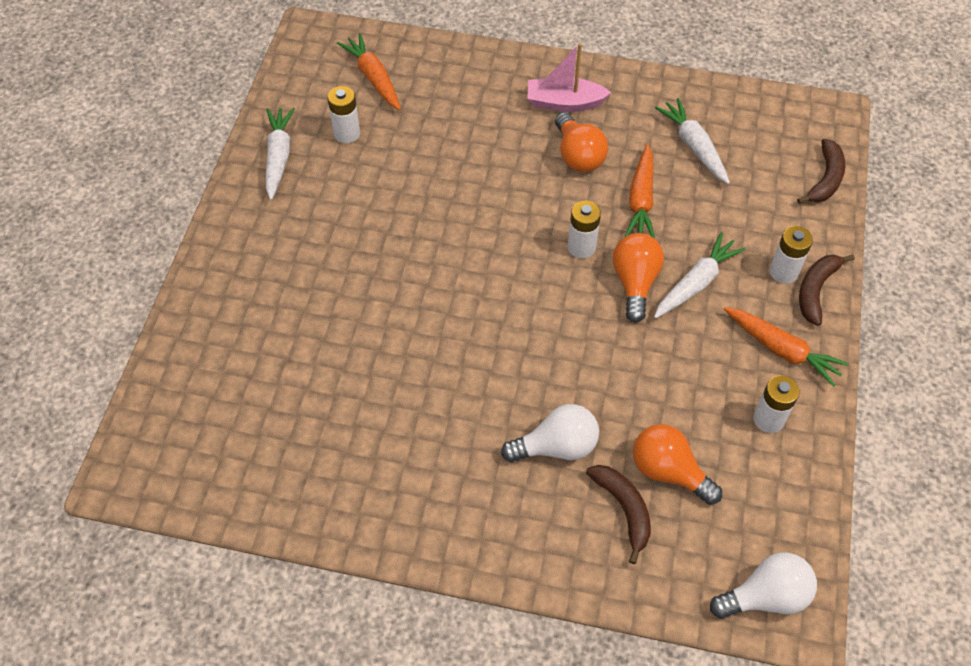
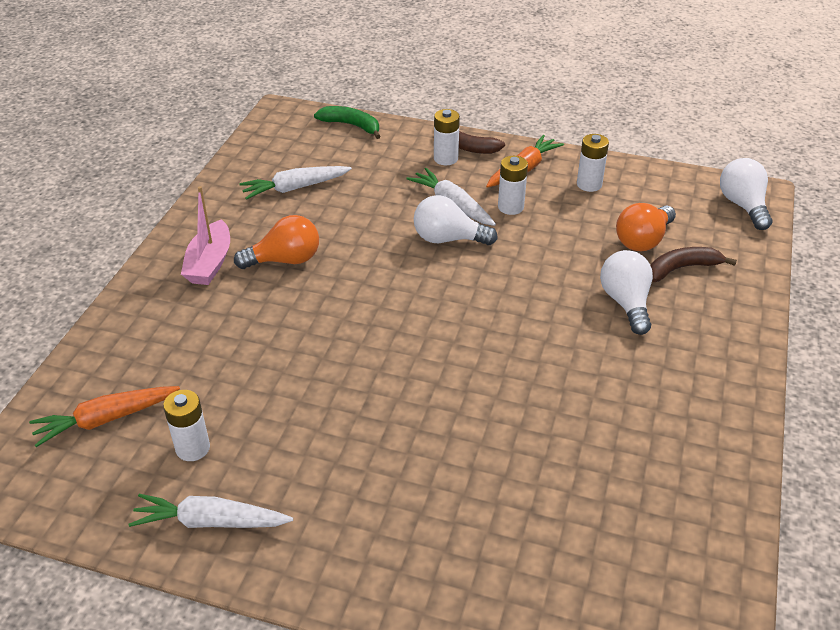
camera: 85 degrees left, 15 degrees down
white battery [568,201,601,258] -> white battery moved to [498,156,528,215]
orange light bulb [613,233,664,323] -> white light bulb [414,195,498,245]
orange carrot [625,144,655,239] -> none
brown banana [797,139,845,204] -> green banana [314,106,381,139]

